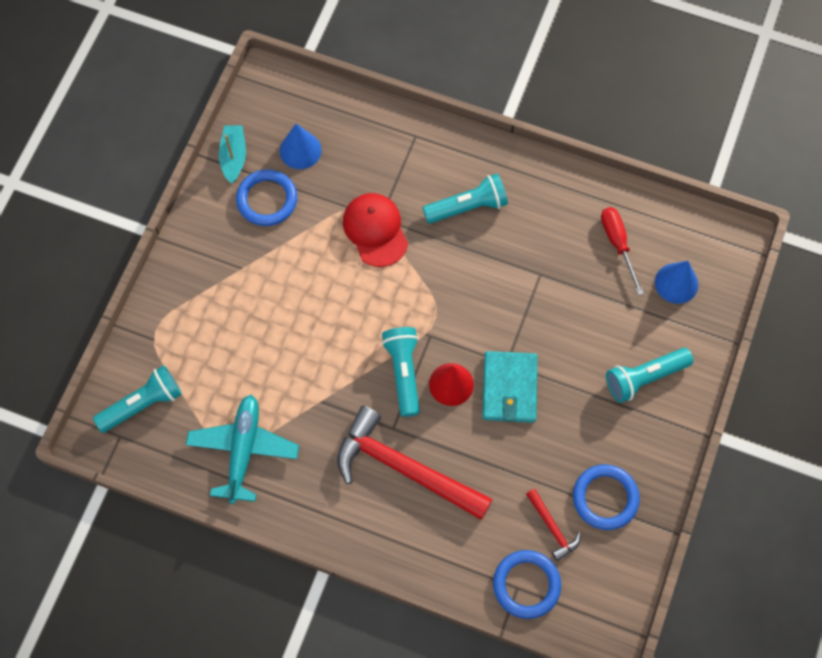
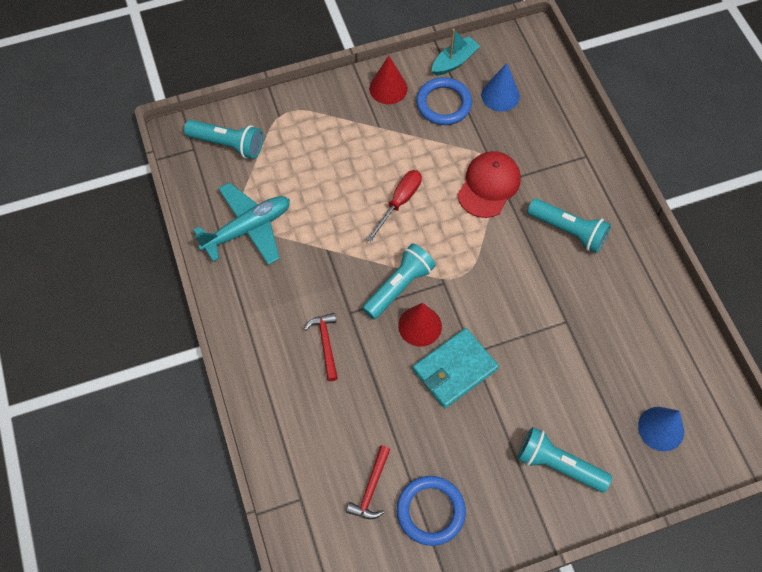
camera: 50 degrees right, 5 degrees down
red hammer [337,406,492,520] -> red hammer [304,313,338,381], size x0.45
blue ring [493,550,561,619] -> none
red screwdriver [601,207,644,295] -> red screwdriver moved to [366,170,422,242]
none -> red cone [369,56,408,104]

